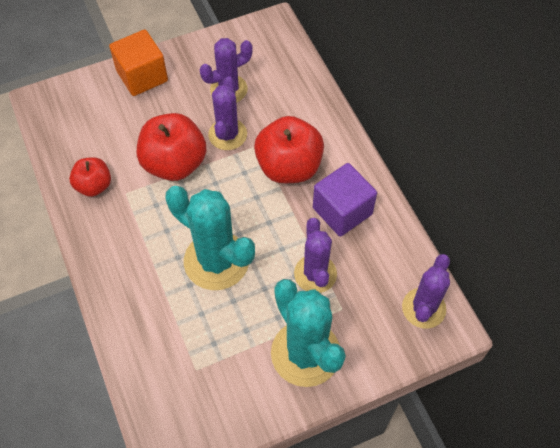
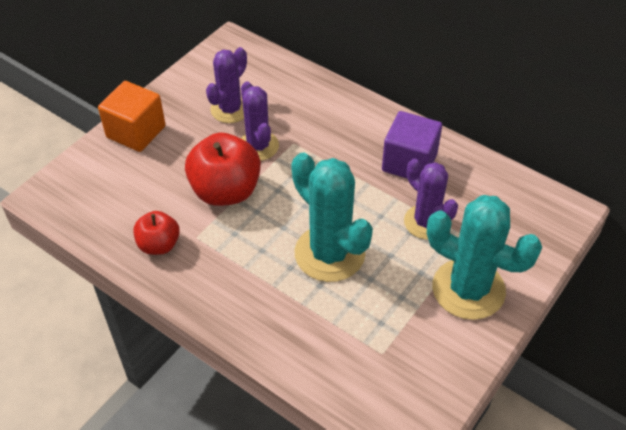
camera: 30 degrees left, 10 degrees down
turquoise cactus [165,186,255,290] -> turquoise cactus turned 45 degrees clockwise [291,153,373,282]
red apple [254,116,324,183] -> none
purple cactus [402,254,450,328] -> none

